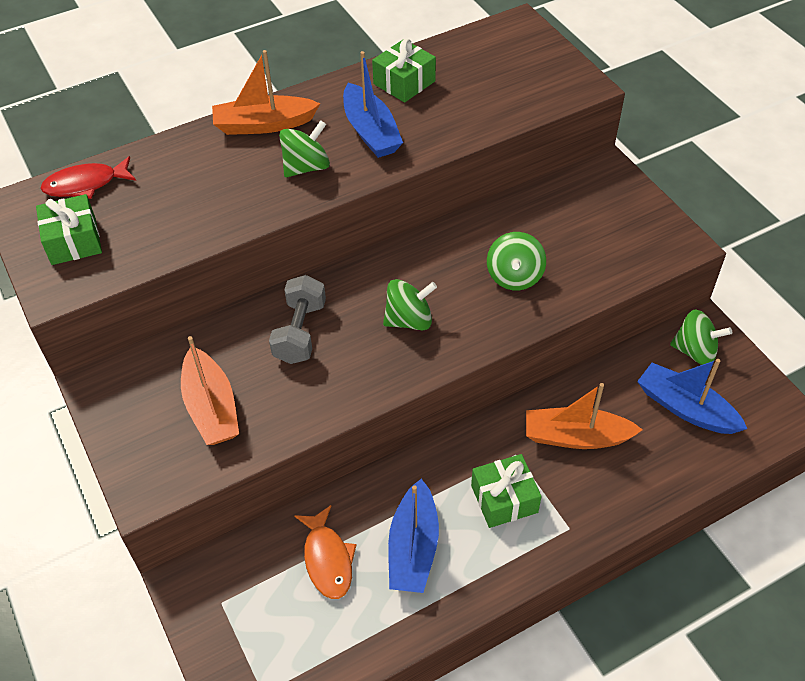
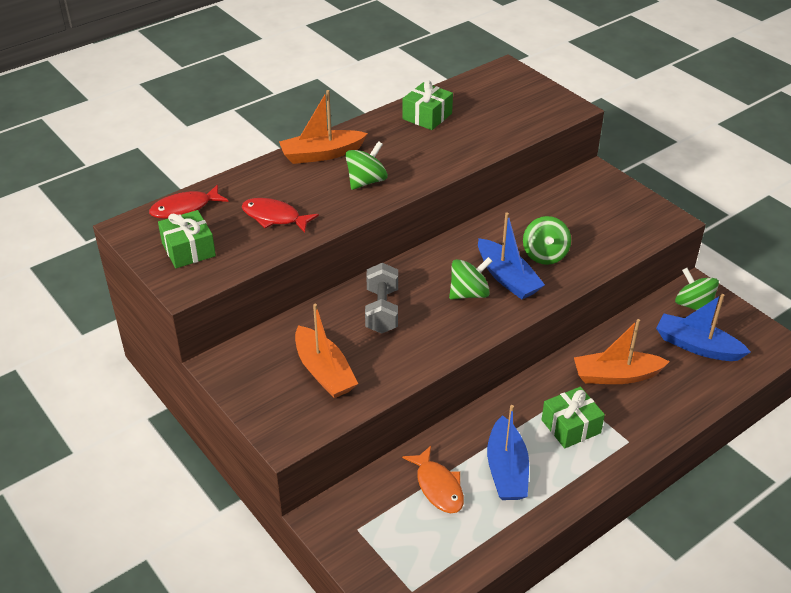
camera: 10 degrees left, 10 degrees down
blue boat [343,51,403,158] -> blue boat moved to [478,212,545,300]
green spinning top [670,309,732,365] -> green spinning top turned 135 degrees counterclockwise [675,268,719,310]
none -> red fish [242,198,319,233]

